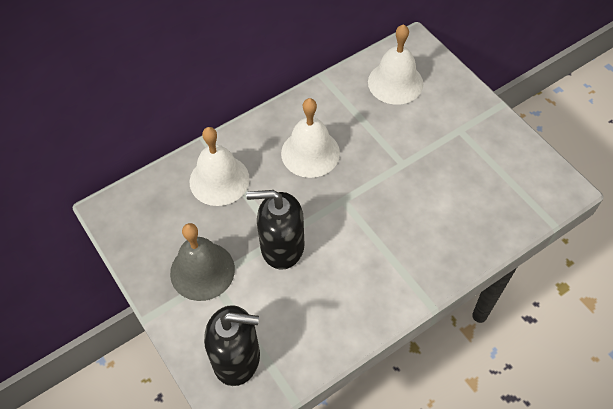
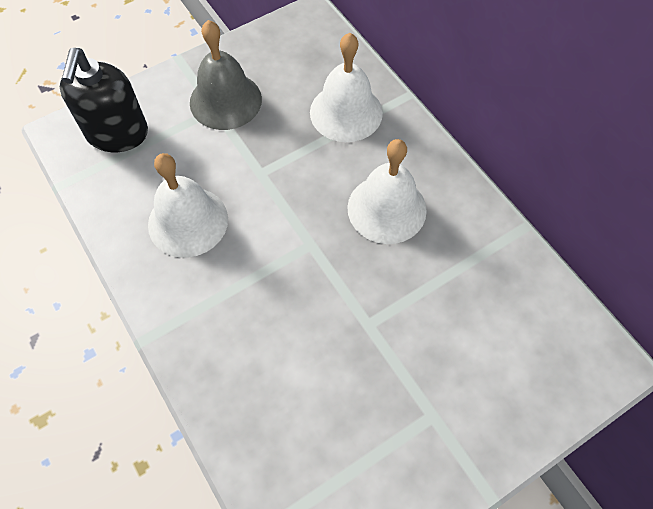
camera: 90 degrees right, 5 degrees up
black soap dispenser [246,190,305,270] -> none
white bell [368,24,423,105] -> white bell moved to [148,153,228,258]

